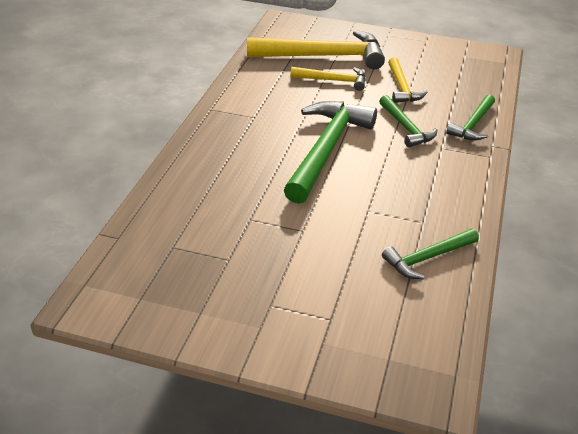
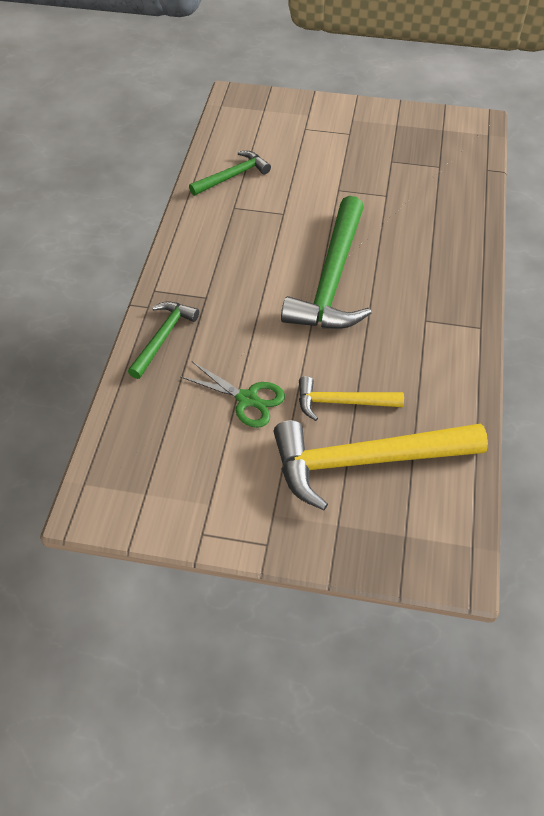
camera: 175 degrees right, 15 degrees up
green hammer [379,95,437,147] -> none
yellow hammer [388,57,428,103] -> green scissors [180,362,285,428]

